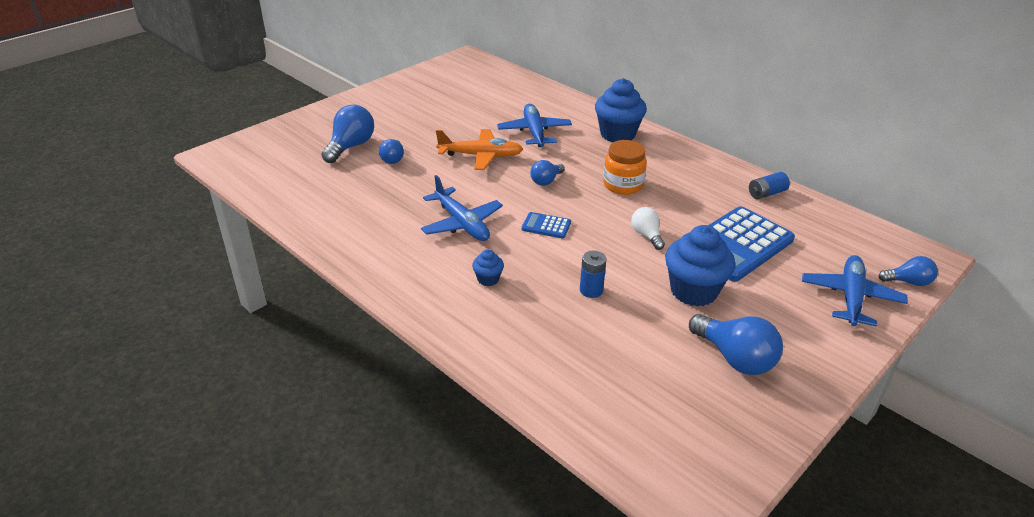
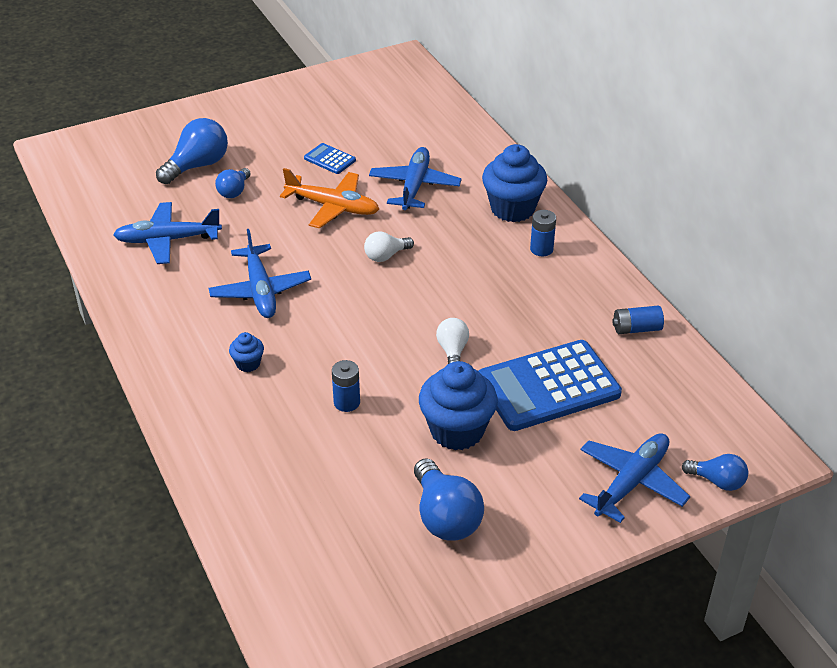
camera: 20 degrees right, 5 degrees up
blue calculator [521,212,571,238] -> blue calculator moved to [304,143,356,174]
blue light bulb [530,160,565,186] -> white light bulb [364,231,414,262]
orange jar [603,140,647,195] -> none
none -> blue plane [113,202,222,264]
none -> blue battery [530,210,556,256]

